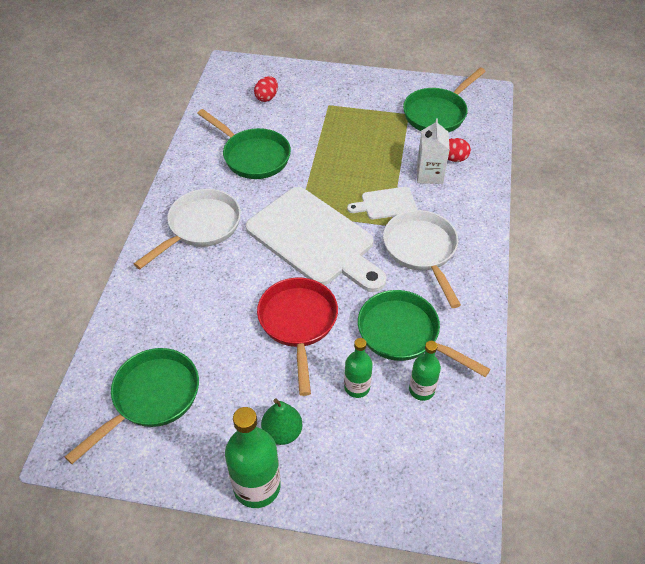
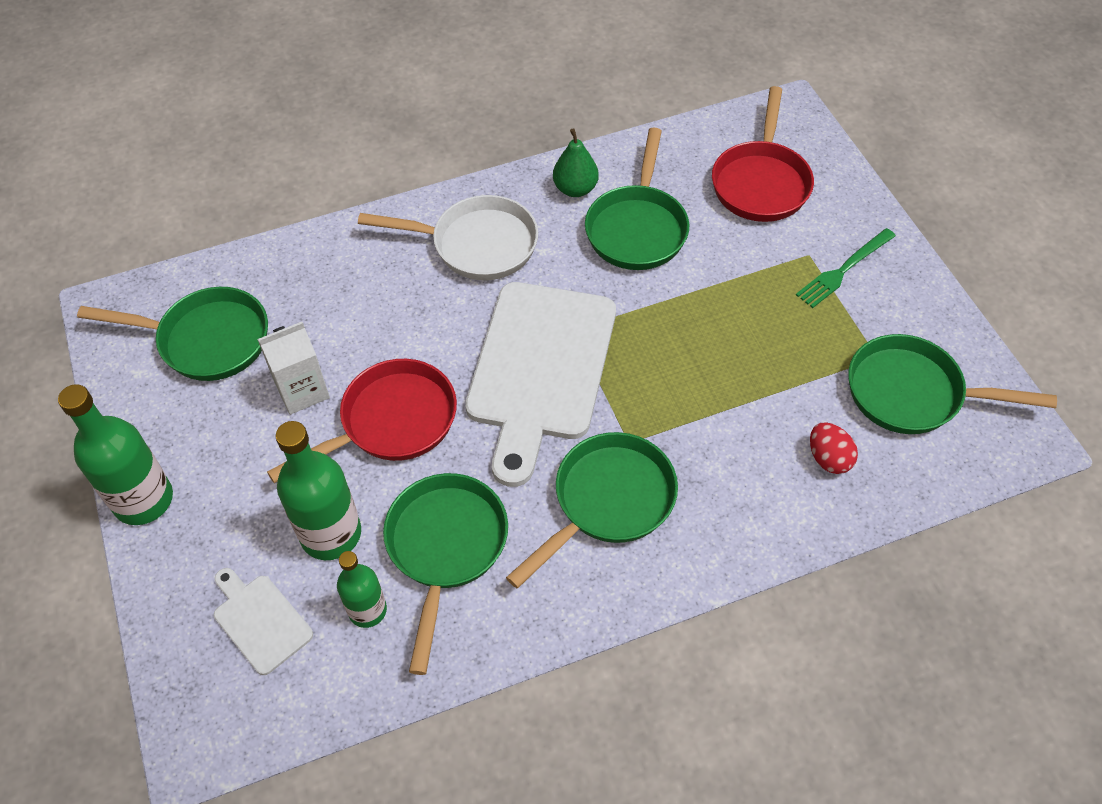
camera: 60 degrees right, 5 degrees up
red egg [254,76,278,102] -> red pan [712,86,814,222]
green pear [261,398,303,445] -> green pear moved to [553,128,599,197]
green bottle [344,338,373,398] -> green bottle [276,421,361,560], size x1.66
white cutting board [347,187,417,219] -> white cutting board moved to [214,568,313,675]
white pan [383,210,461,308] -> green pan [506,432,678,588]
white carton [417,119,450,184] -> white carton moved to [257,322,330,415]
none -> green fork [796,228,896,308]

